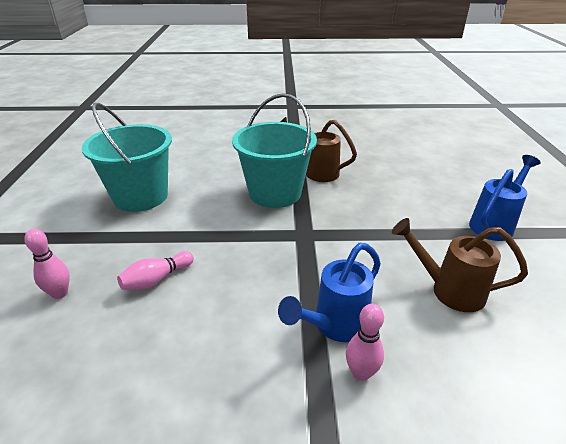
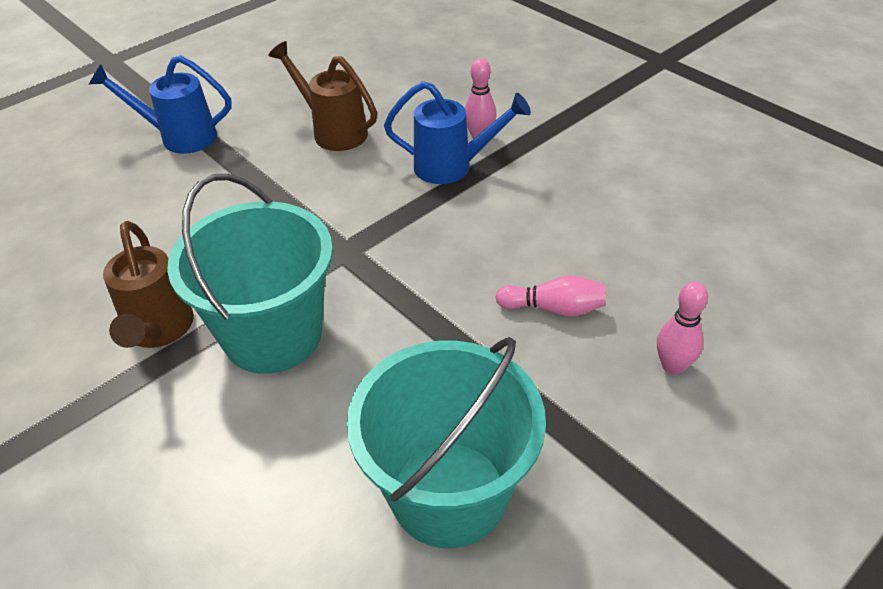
camera: 130 degrees left, 10 degrees up
brown watering can [392,218,528,312] -> brown watering can turned 150 degrees clockwise [268,41,377,151]

